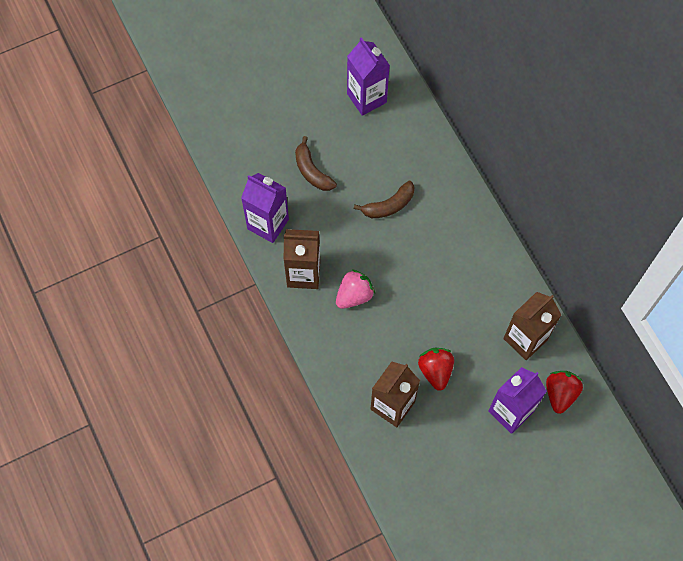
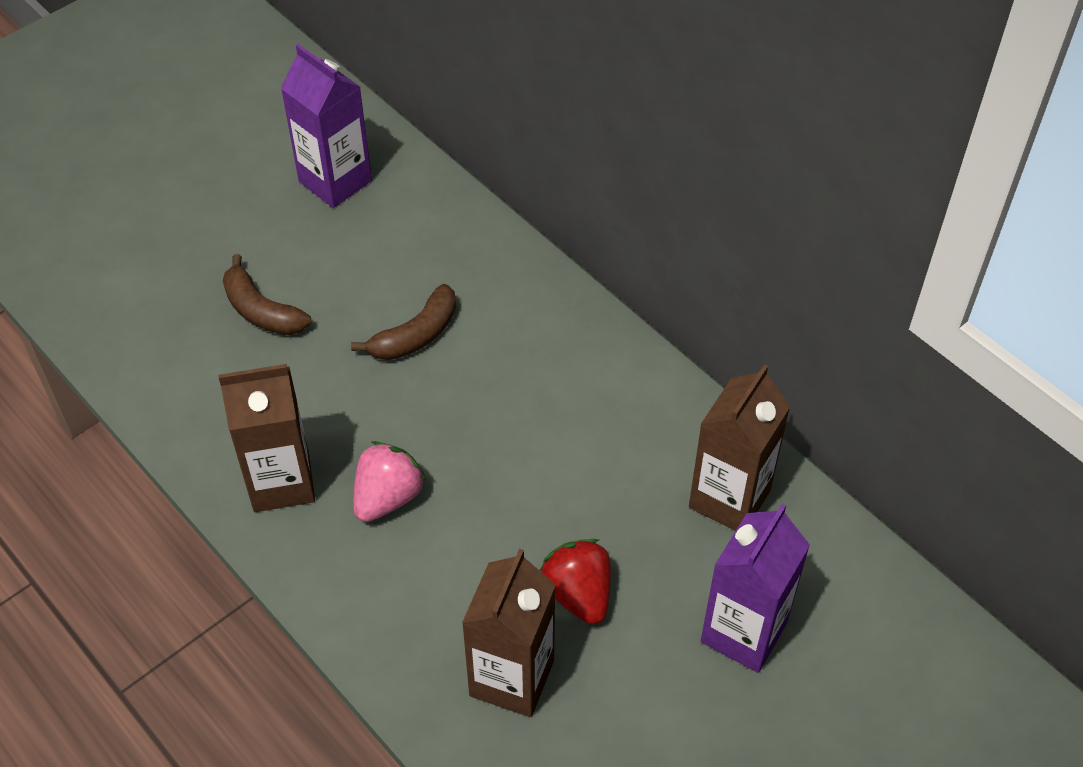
camera: 15 degrees left, 15 degrees down
purple carton [241,173,289,243] -> none
red strawberry [546,371,583,414] -> none

